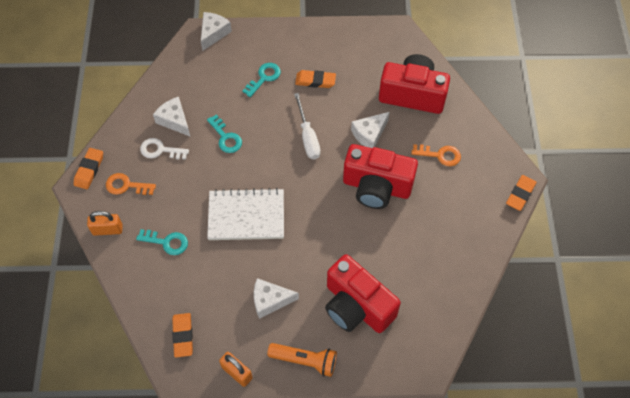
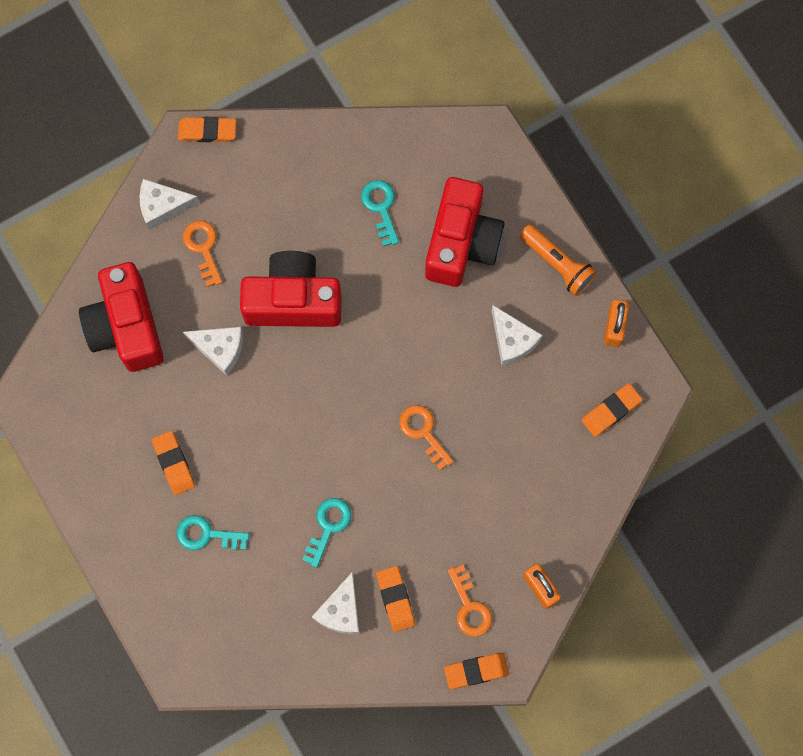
camera: 120 degrees left, 15 degrees up
turquoise key [136,229,188,255] -> turquoise key moved to [361,180,399,246]
white key [140,138,189,160] -> orange eraser [376,566,415,632]
white cheese [201,12,232,51] -> white cheese moved to [140,179,200,230]
white notebook [207,188,284,240] -> orange key [399,405,454,470]
orange flashlight [267,343,337,377] -> orange flashlight turned 150 degrees clockwise [520,224,597,296]
white screwdriver [294,93,321,159] -> none
red camera [343,144,418,209] -> red camera turned 75 degrees counterclockwise [240,251,342,327]

